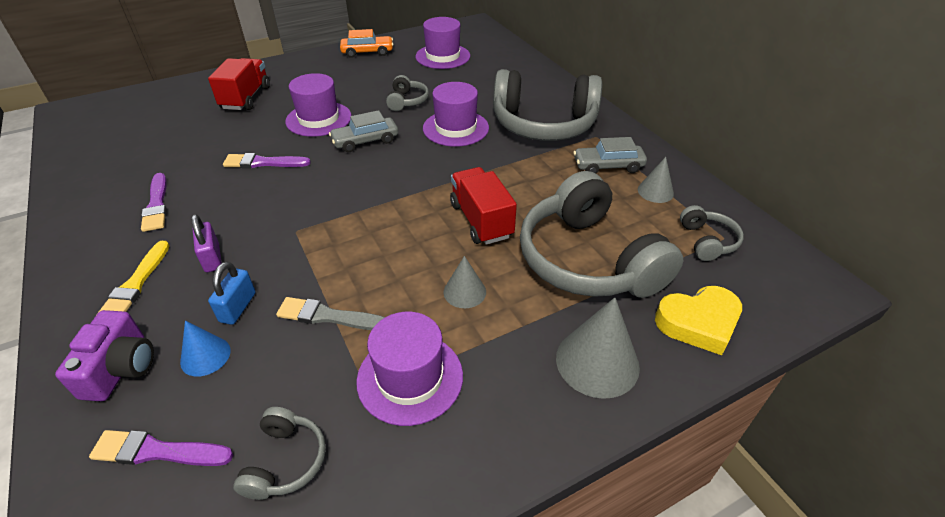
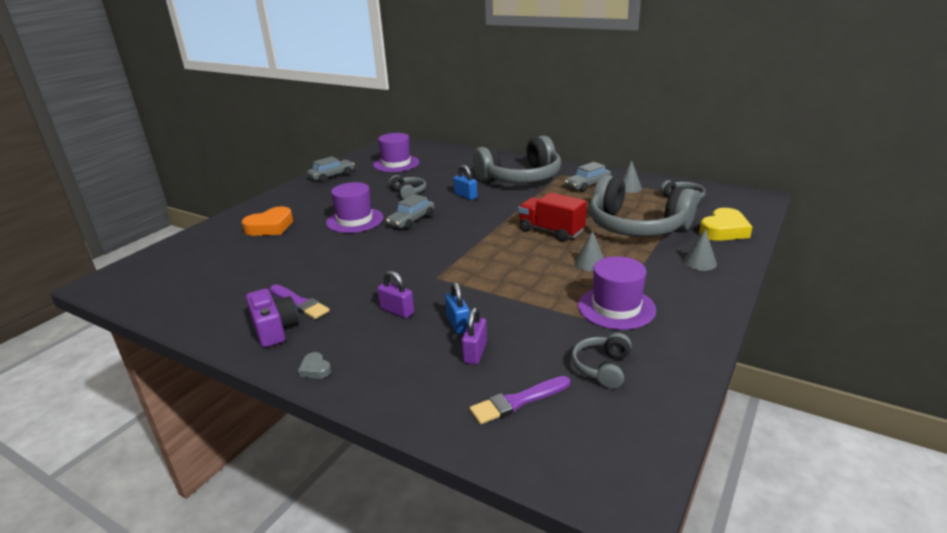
camera: 30 degrees left, 15 degrees down
purple camera [55,310,154,401] -> purple camera moved to [246,289,299,348]
yellow brush [96,241,170,315] -> none
blue cone [180,321,231,377] -> purple padlock [462,307,487,365]
red truck [208,58,270,110] -> orange heart [242,206,293,236]
purple brush [223,153,311,168] -> none
grey headphones [233,407,326,500] -> grey headphones turned 135 degrees counterclockwise [571,333,631,389]
grey brush [276,297,385,330] -> none
orange car [340,29,393,58] -> grey car [307,157,355,182]
purple hat [423,82,489,147] -> blue padlock [453,165,477,200]
grey cone [556,297,640,399] -> grey cone [683,229,717,271], size x0.58
none -> grey heart [298,352,331,379]

